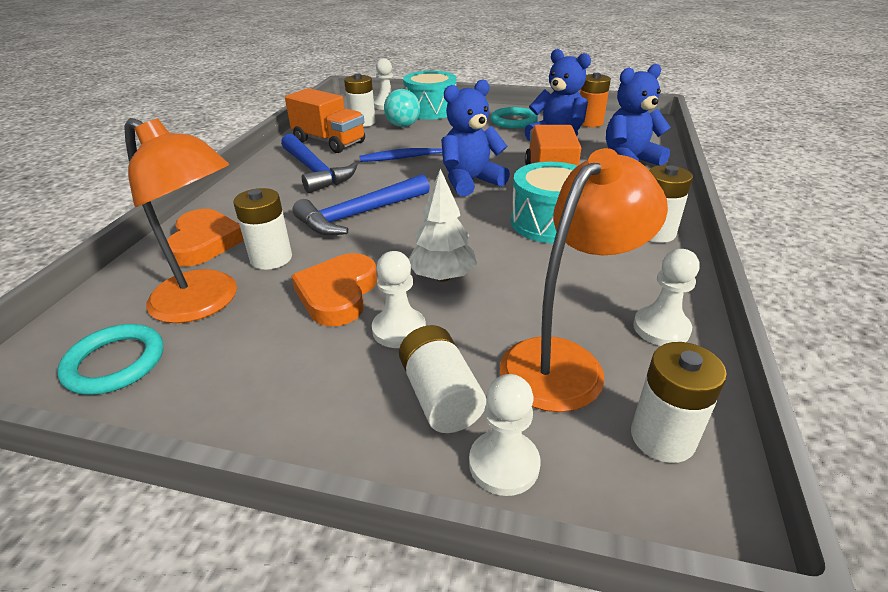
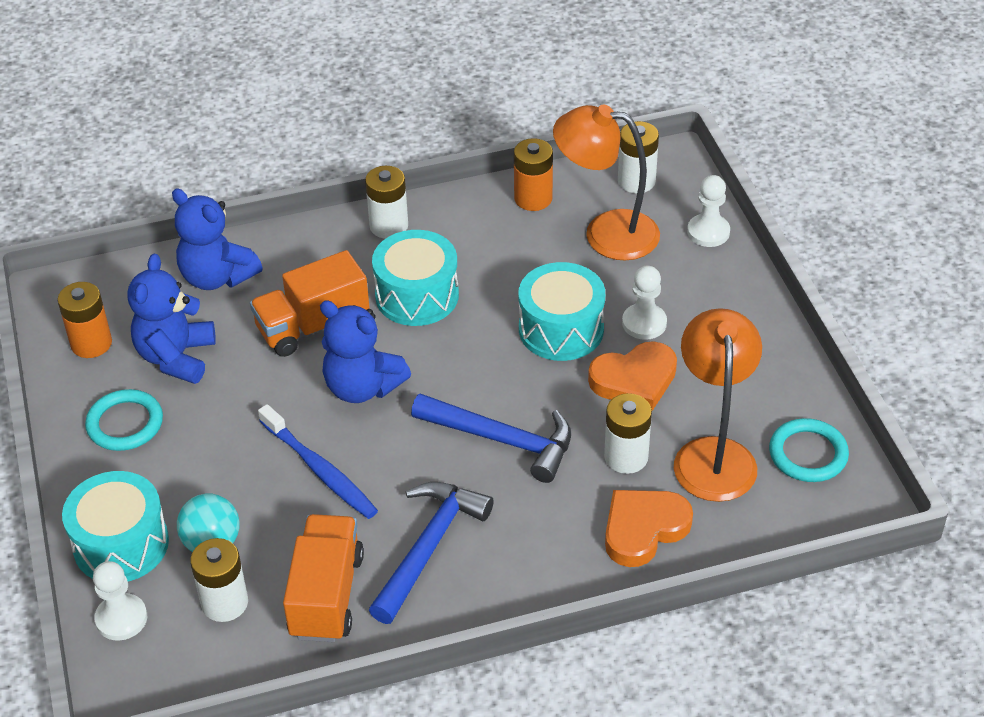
camera: 120 degrees left, 10 degrees up
white battery [399,325,486,433] -> none
white tree [409,169,477,282] -> turquoise drum [518,262,605,361]
white pawn [633,249,699,346] -> orange battery [514,138,553,211]

